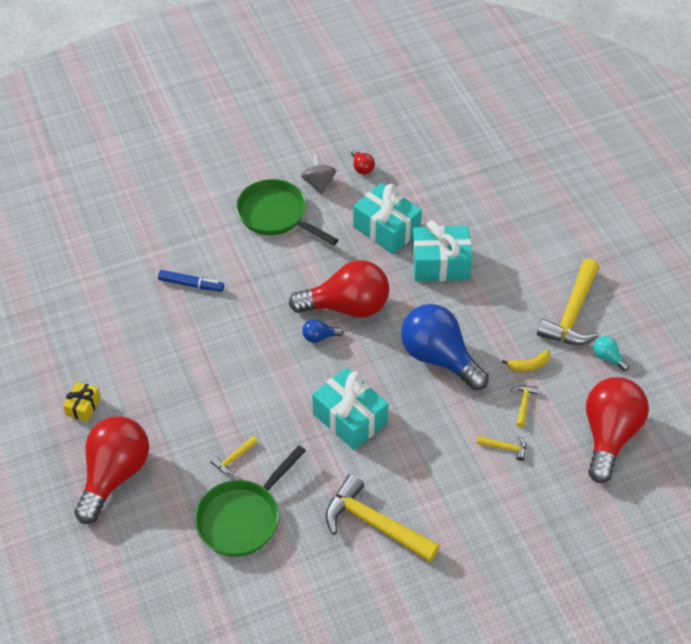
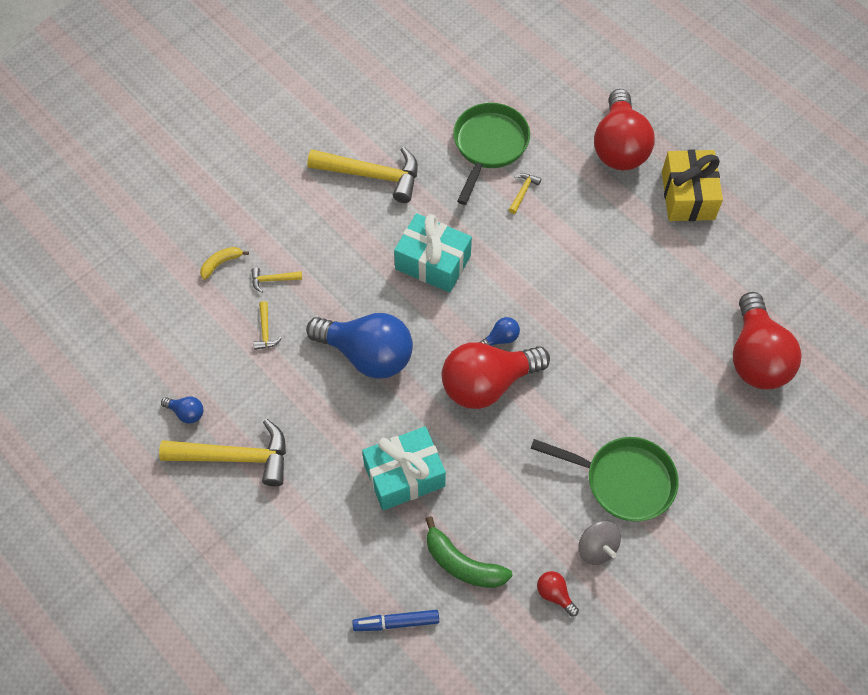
camera: 160 degrees right, 10 degrees up
yellow gift [63,382,101,422] -> yellow gift [662,150,723,221], size x1.94
blue marker [158,270,224,292] -> blue marker moved to [352,610,439,631]
turquoise gift [353,183,422,254] -> none
yellow banana [502,350,551,372] -> yellow banana moved to [200,247,249,280]
yellow hammer [537,259,599,345] -> yellow hammer turned 90 degrees clockwise [159,419,286,487]
red light bulb [586,377,649,483] -> red light bulb moved to [733,292,802,389]
turquoise light bulb [593,336,630,371] -> blue light bulb [161,397,203,424]
none -> green banana [426,516,512,588]

